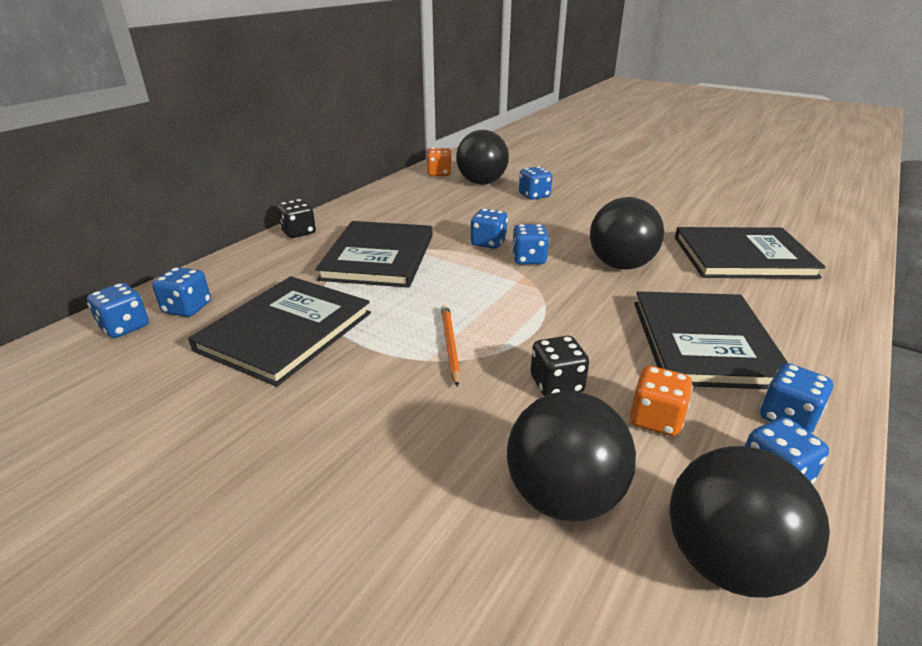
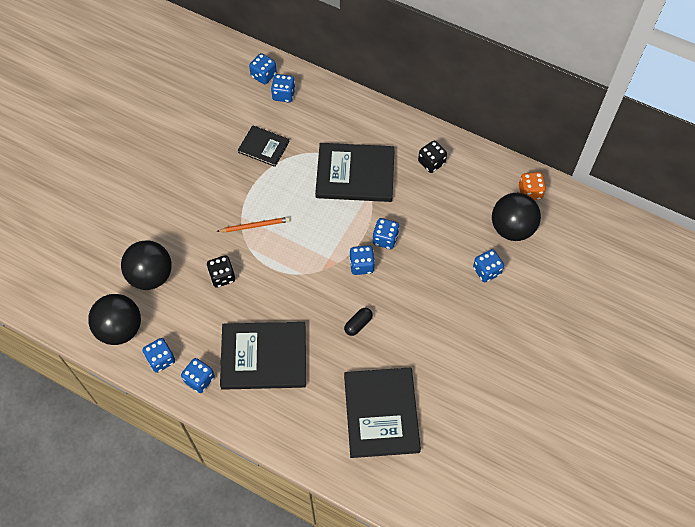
camera: 85 degrees right, 30 degrees up
black book [188,276,371,387] -> black book [238,125,289,167], size x0.56
black dice [277,199,316,238] -> black dice moved to [418,141,447,173]
black ball [590,197,664,270] -> black capsule [344,308,373,336]
orange dice [630,366,693,436] -> none

